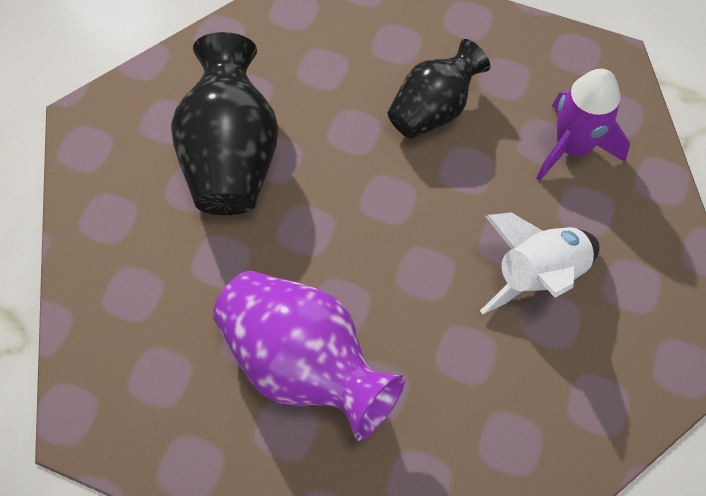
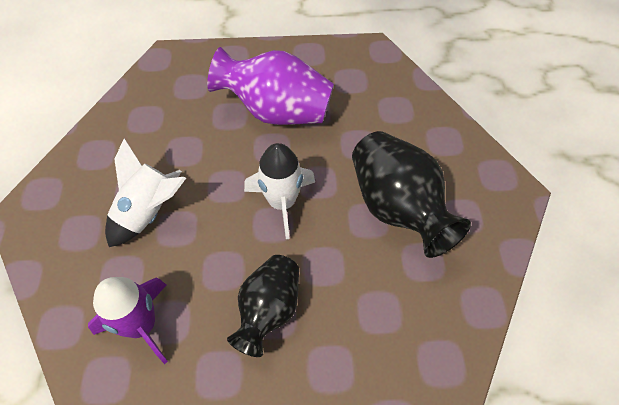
camera: 155 degrees right, 5 degrees down
none -> white rocket [244,143,315,239]

